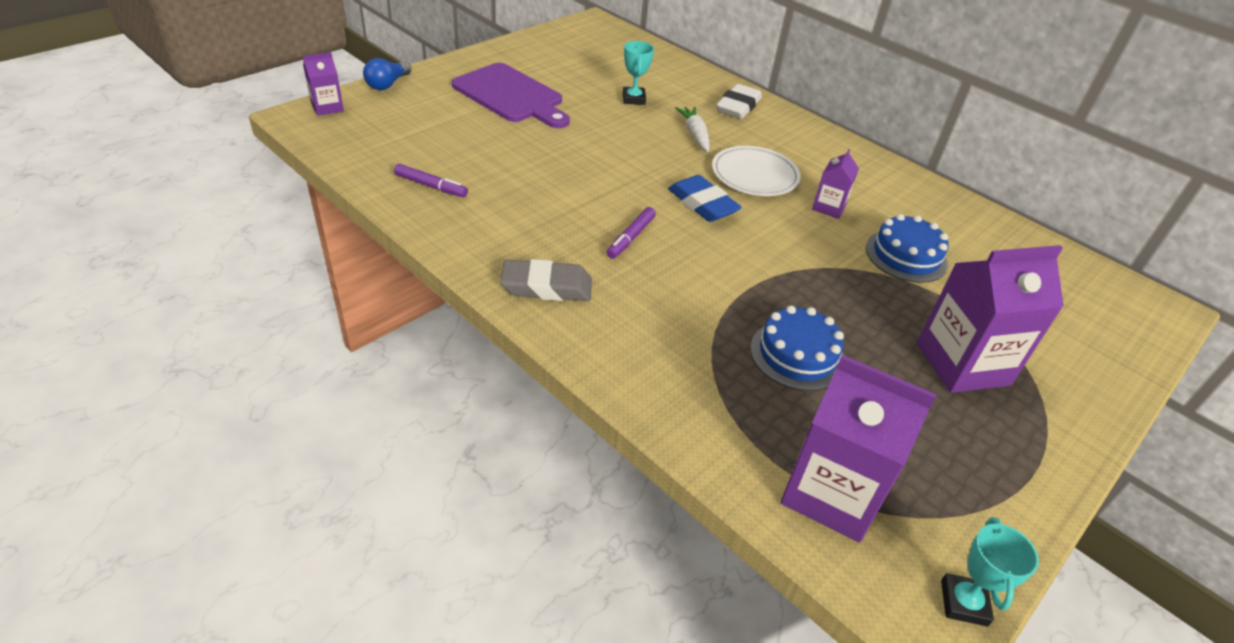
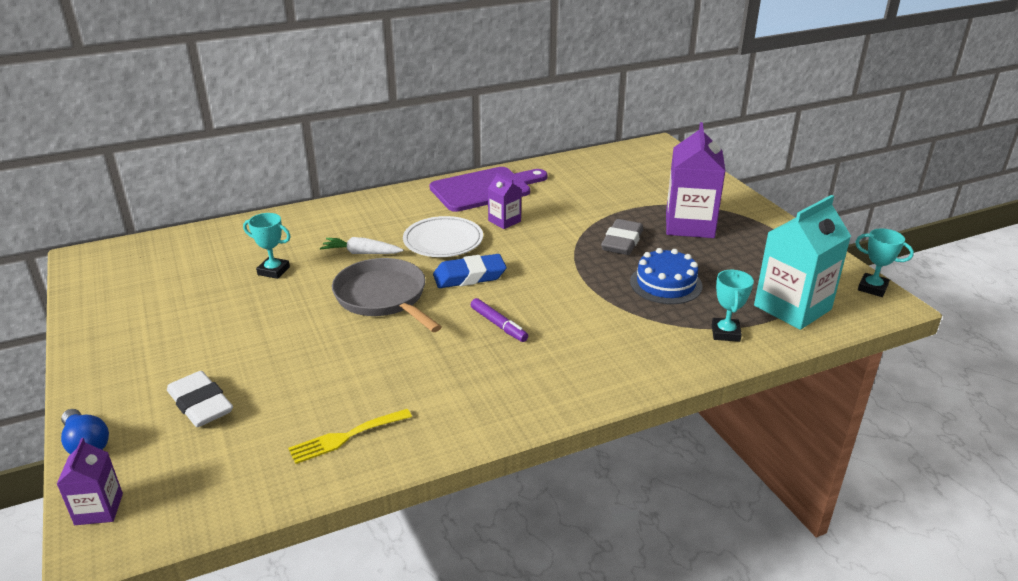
camera: 65 degrees left, 10 degrees down
purple marker [394,164,468,197] -> yellow fork [288,409,412,464]
purple cutting board [452,63,570,128] -> purple cutting board moved to [430,167,548,212]
grey eraser [500,259,592,301] -> grey eraser moved to [601,219,643,255]
white eraser [716,84,762,119] -> white eraser moved to [167,371,233,427]
purple carton [781,355,937,542] -> turquoise carton [754,195,851,330]
blue cake [866,214,949,283] -> none
none -> grey pan [332,258,441,332]
none -> turquoise trophy [712,270,754,342]

